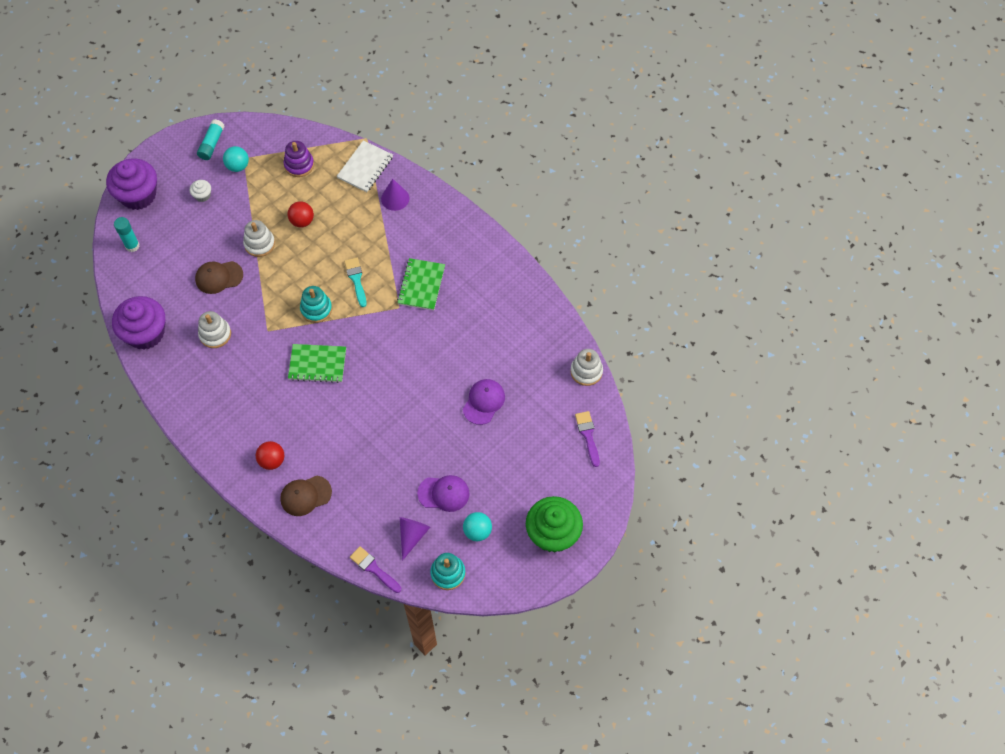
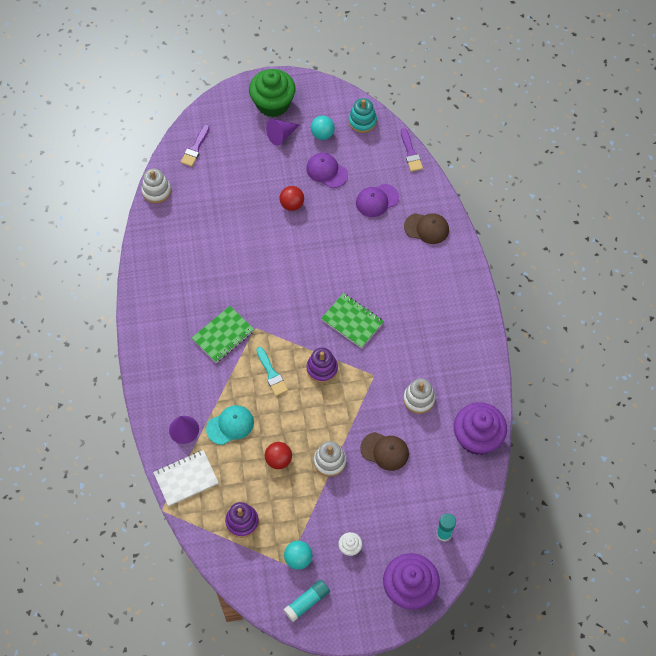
camera: 145 degrees left, 0 degrees up
red ball [256,441,284,470] -> red ball moved to [279,186,304,211]
turquoise stacking toy [300,286,332,323] -> purple stacking toy [307,348,338,383]
turquoise brush [344,258,367,307] -> turquoise brush turned 45 degrees counterclockwise [256,347,288,396]
purple cone [400,517,430,561] -> purple cone moved to [266,119,300,146]
purple cap [463,379,505,425] -> purple cap moved to [356,184,399,217]
none -> turquoise cap [206,405,254,445]

